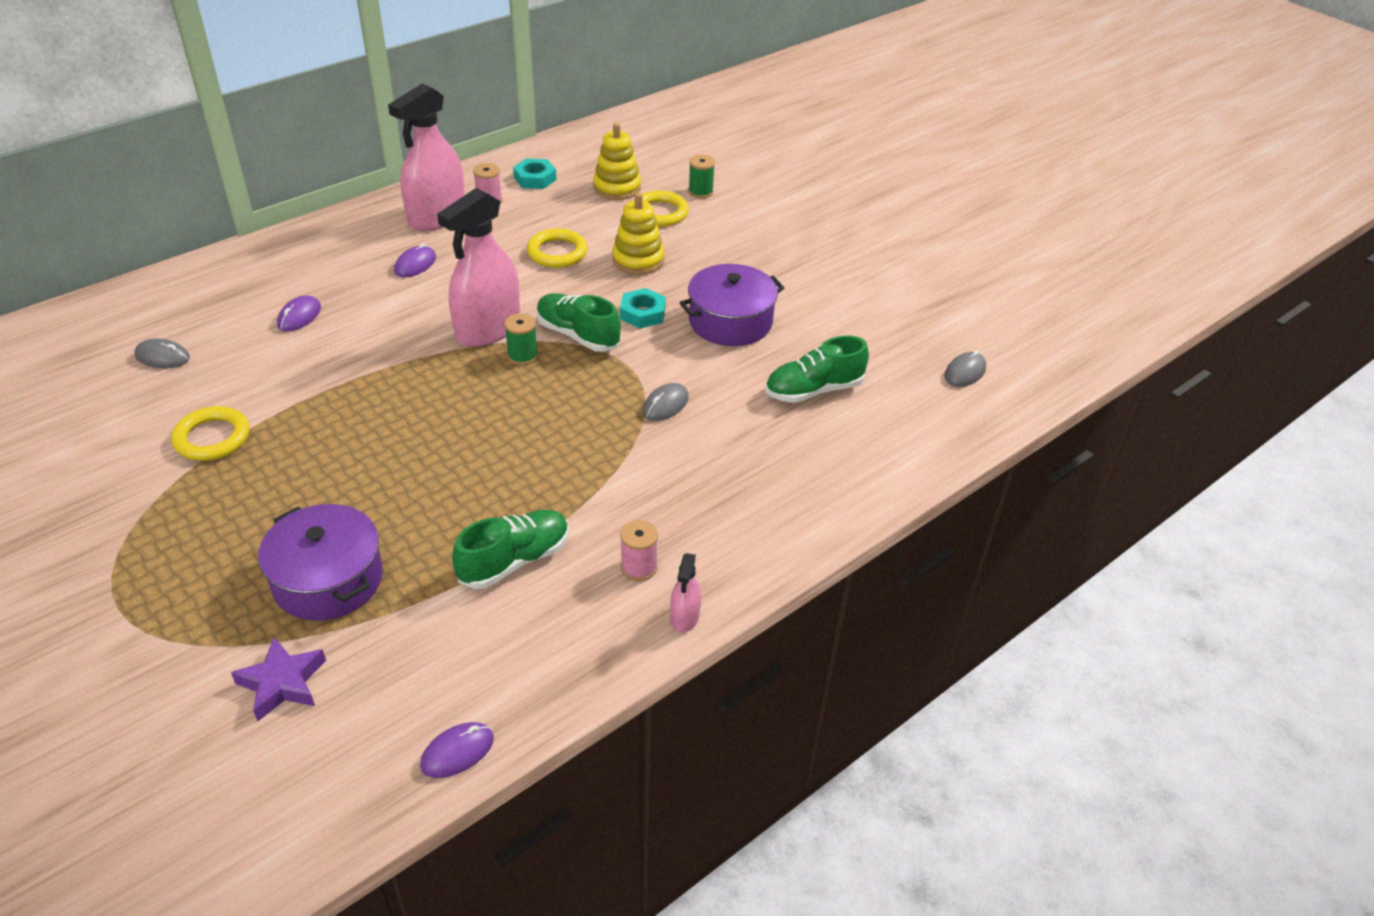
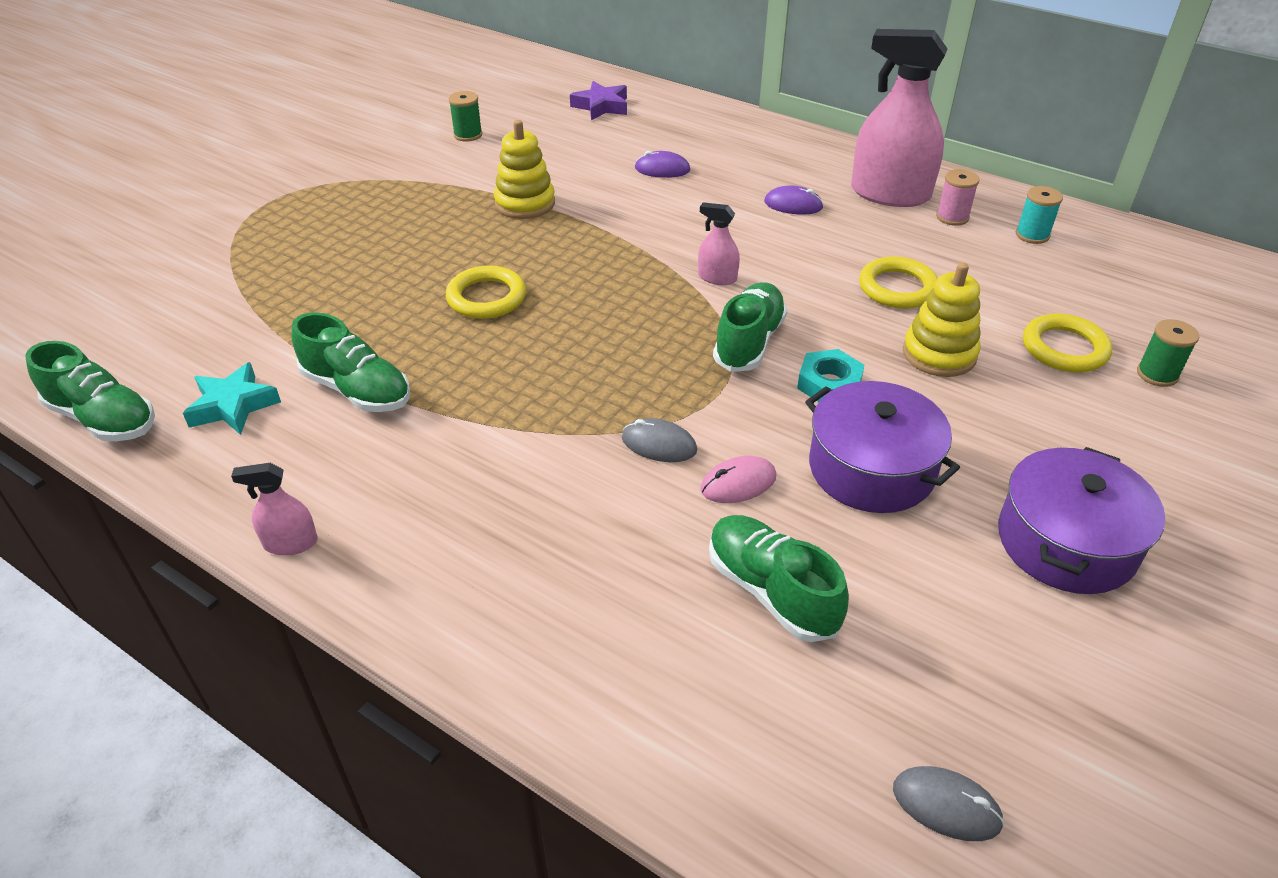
camera: 75 degrees right, 0 degrees up
grey mouse [134,339,190,368] -> none
yellow ring [171,406,250,461] -> yellow ring moved to [446,265,526,319]
purple star [231,637,326,721] -> purple star moved to [570,81,627,120]
purple pot [258,504,383,621] -> purple pot moved to [998,447,1165,594]
purple mouse [420,722,494,778] -> green shoe [25,341,155,441]
pink spray bottle [437,188,520,347] -> pink spray bottle [698,202,740,285], size x0.45
green spool [504,313,538,365] -> green spool moved to [449,91,482,142]
turquoise nut [513,158,557,189] -> turquoise spool [1016,186,1063,244]
yellow stacking toy [593,123,641,200] -> yellow stacking toy moved to [494,120,555,219]
pink spool [620,520,658,581] -> none
none -> turquoise star [183,362,281,435]
none -> pink mouse [700,456,776,503]

